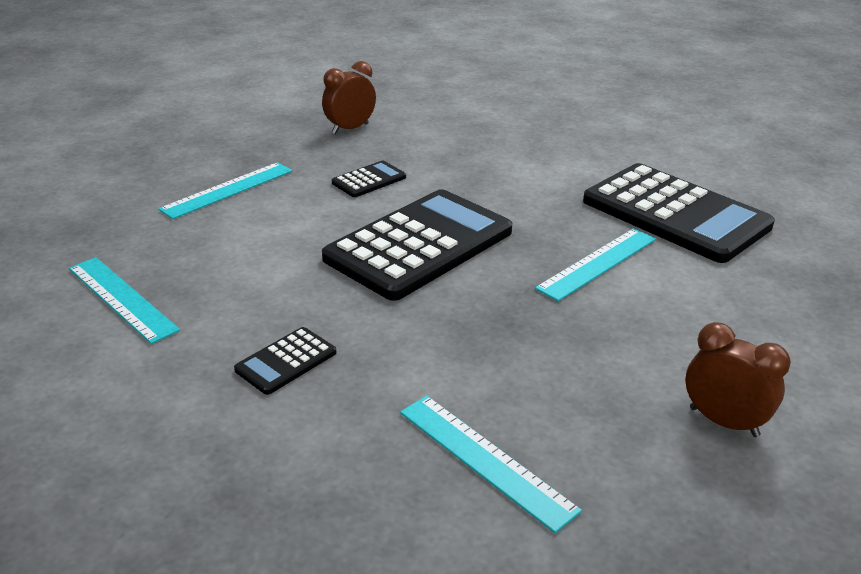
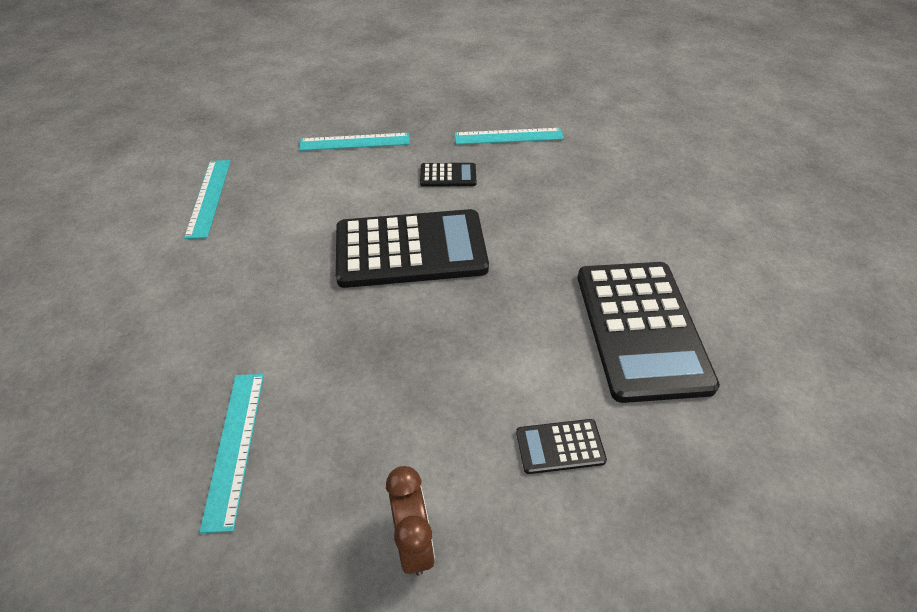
camera: 40 degrees right, 15 degrees up
black calculator [234,327,336,395] -> black calculator moved to [516,419,607,474]
brown clock [322,61,376,134] -> none
turquoise ruler [535,228,656,301] -> turquoise ruler moved to [454,128,564,145]

